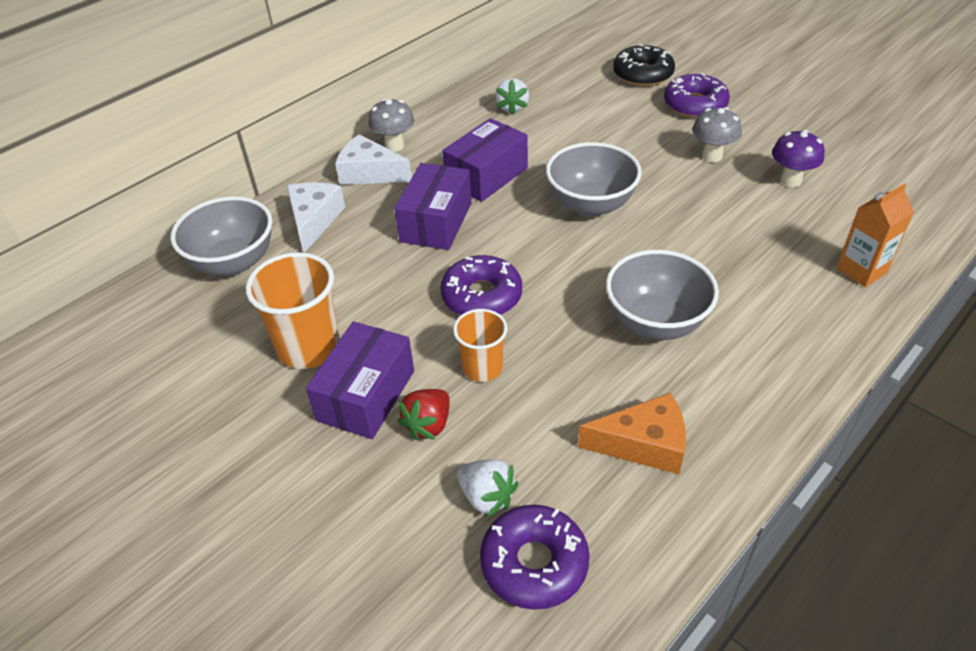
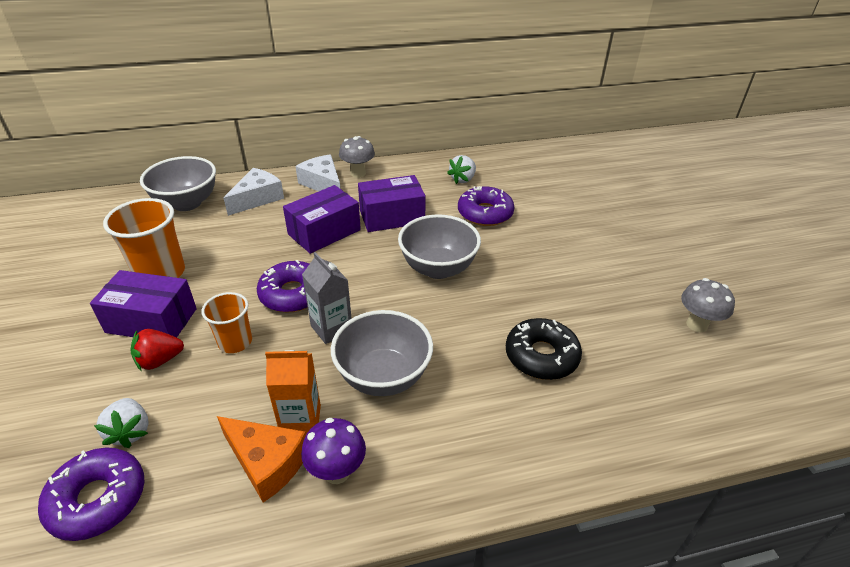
camera: 30 degrees right, 5 degrees down
purple box [306,321,414,439] -> purple box turned 45 degrees clockwise [90,270,197,338]
black donut [613,44,675,86] -> black donut moved to [506,318,582,380]
purple donut [664,73,730,118] -> purple donut moved to [458,186,515,226]
grey mushroom [692,107,742,162] -> grey mushroom moved to [681,278,735,332]
purple mushroom [772,130,825,187] -> purple mushroom moved to [301,418,366,484]
orange carton [836,183,914,287] -> orange carton moved to [265,350,321,434]
none -> grey carton [302,252,352,344]

